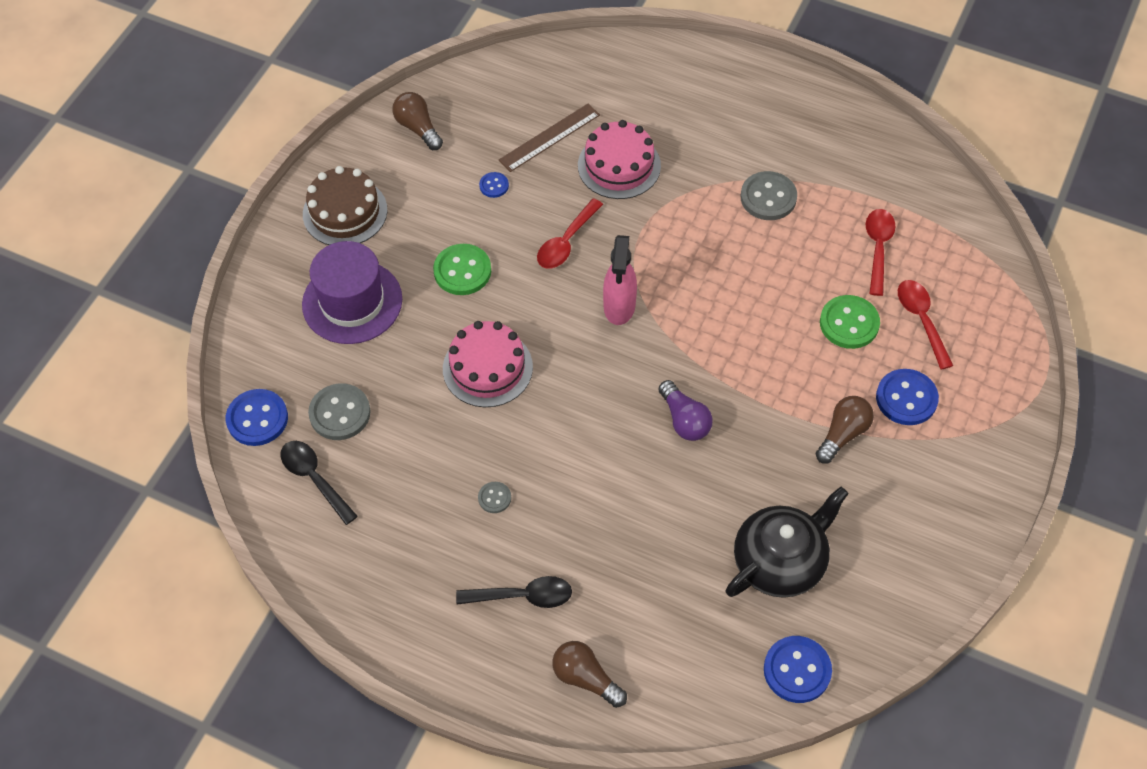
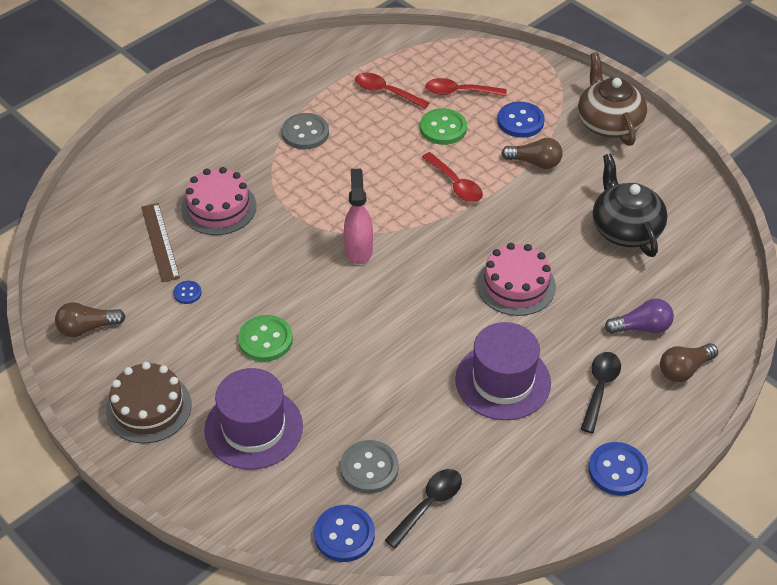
camera: 70 degrees left, 10 degrees down
black spoon [281,441,358,525] -> black spoon turned 150 degrees clockwise [384,469,462,548]
pink cake [443,321,533,407] -> pink cake moved to [477,243,556,316]
grey button [478,482,511,513] -> purple hat [455,322,551,420]
red spoon [537,198,603,269] -> red spoon moved to [422,152,483,202]
pink spray bottle [603,235,637,325] -> pink spray bottle turned 120 degrees counterclockwise [344,169,373,264]
purple light bulb [658,380,713,441] -> purple light bulb moved to [605,298,674,334]
blue button [764,636,832,703] -> blue button moved to [588,442,648,496]
brown light bulb [816,396,874,464] -> brown light bulb turned 135 degrees clockwise [501,138,563,169]
none -> brown teapot [578,52,647,146]

